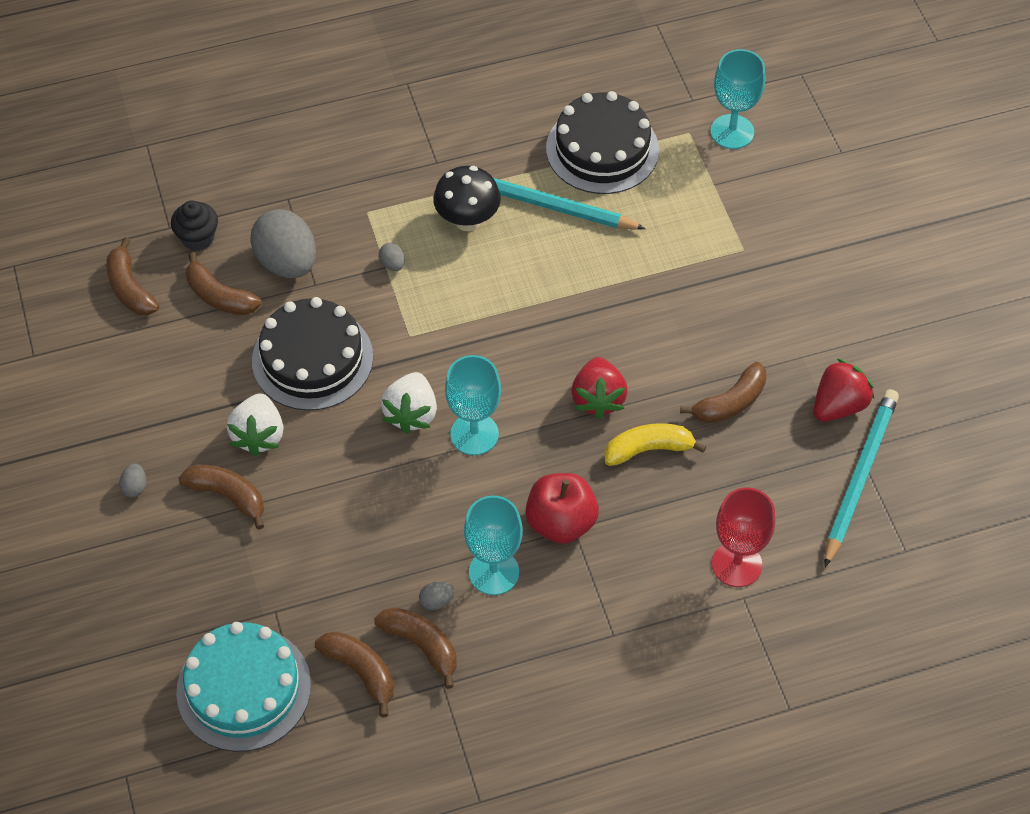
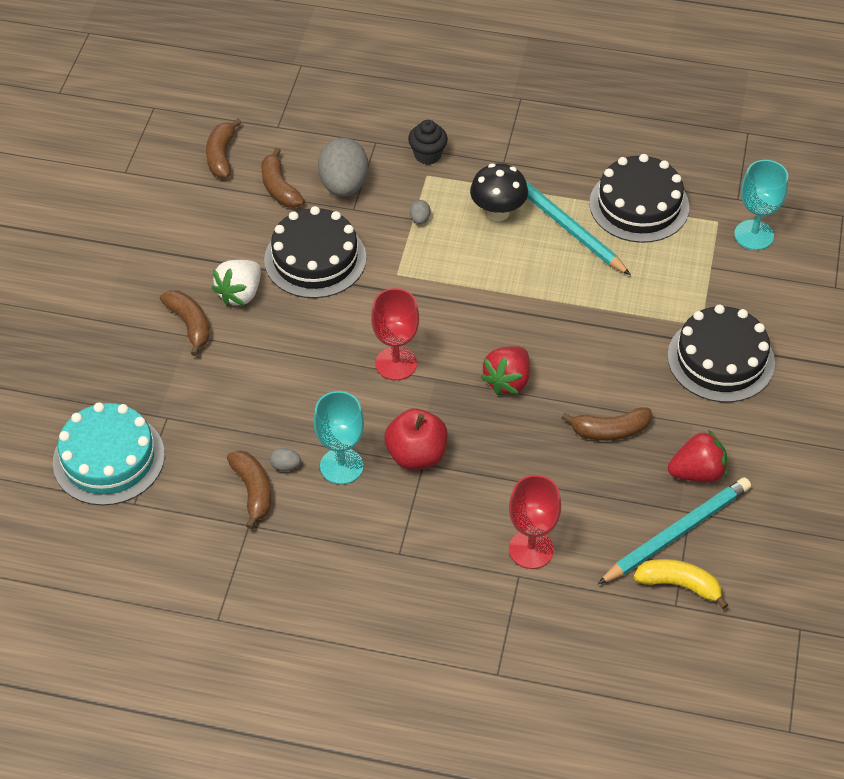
camera: 30 degrees right, 5 degrees down
grey egg [119,463,147,498] -> none
black cupcake [171,200,218,251] -> black cupcake moved to [408,120,448,165]
brown banana [315,631,394,717] -> none
white strawberry [381,372,437,434] -> none
turquoise goblet [445,355,501,455] -> red goblet [371,288,419,380]
yellow banana [605,423,706,466] -> yellow banana moved to [634,559,728,609]
none -> black cake [667,304,775,402]

